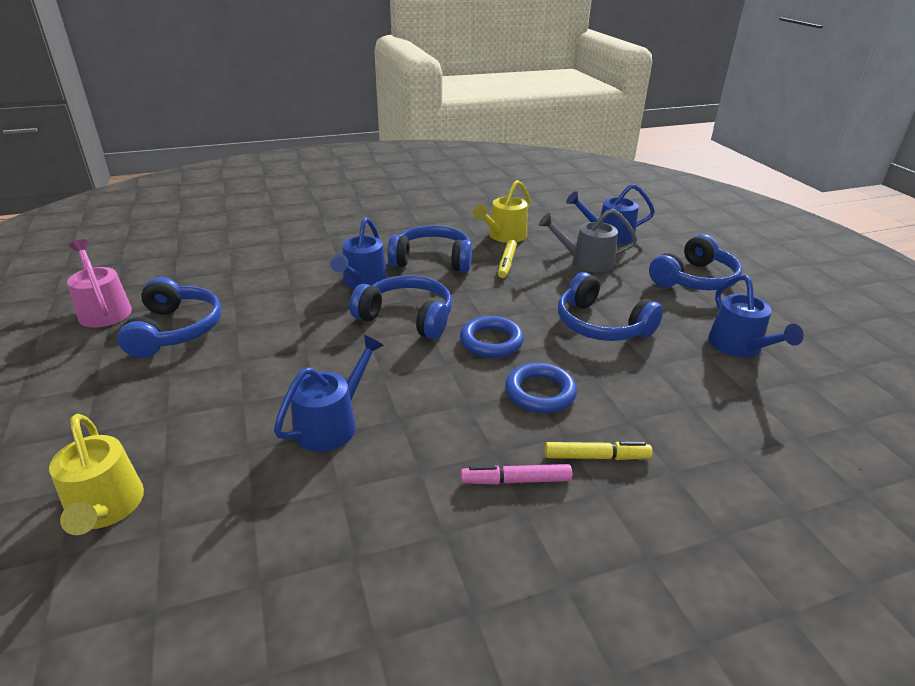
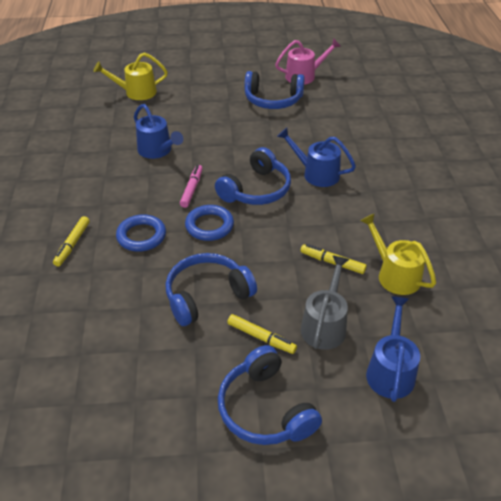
camera: 105 degrees right, 10 degrees up
blue headphones [387,225,472,272] -> none
pink marker [461,464,572,485] -> pink marker moved to [180,165,203,208]
blue watering can [708,275,804,357] -> none
none -> yellow marker [227,314,297,354]

